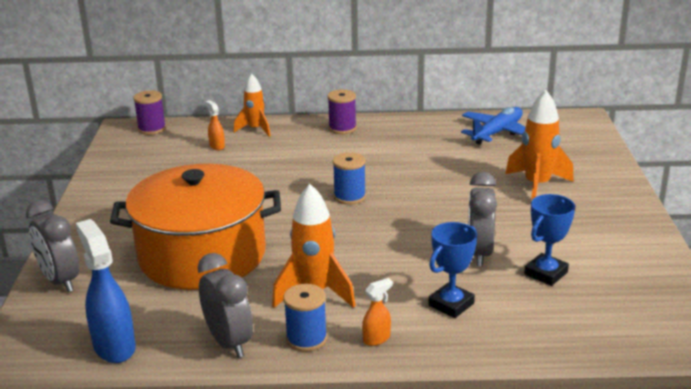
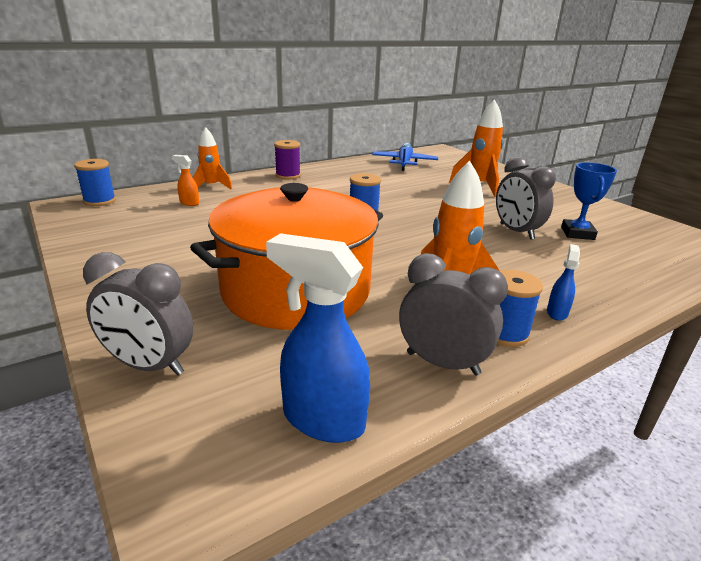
camera: 35 degrees left, 0 degrees up
purple spool [133,90,166,135] -> blue spool [74,159,116,206]
orange spray bottle [362,278,393,346] -> blue spray bottle [547,244,580,321]
blue trophy [428,222,477,318] -> none

